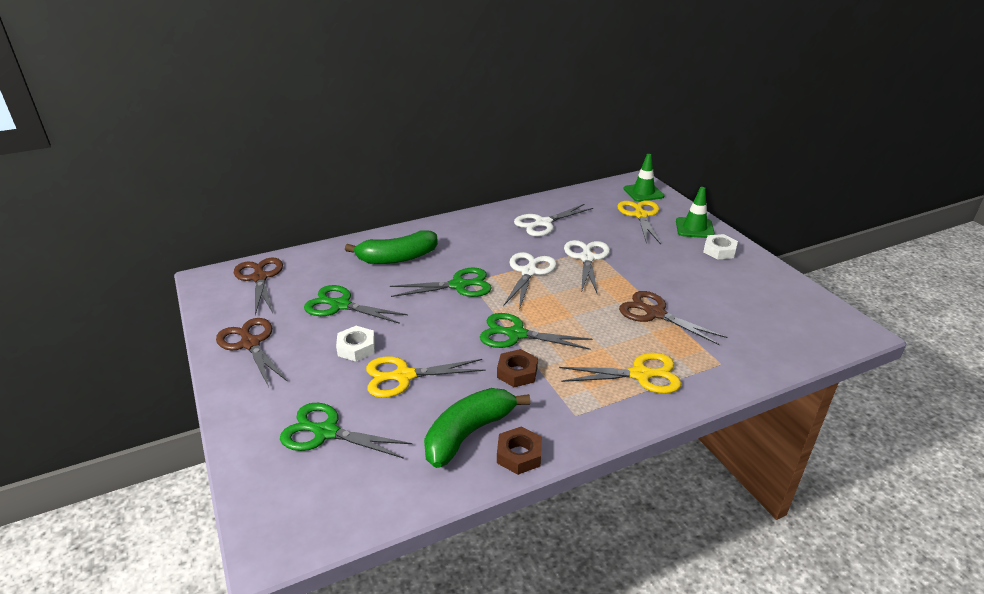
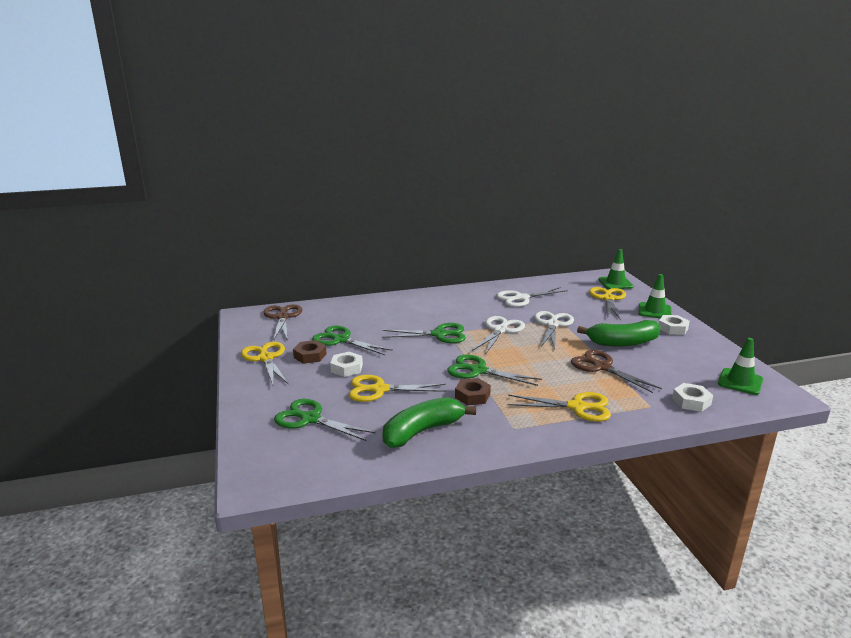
camera: 10 degrees right, 10 degrees down
brown scissors [216,318,288,387] -> yellow scissors [241,342,289,384]
green banana [345,230,438,264] -> green banana moved to [577,320,661,346]
brown nut [497,427,542,475] -> brown nut moved to [293,340,327,364]
none -> white nut [672,383,713,412]
none -> green traffic cone [718,338,763,395]

